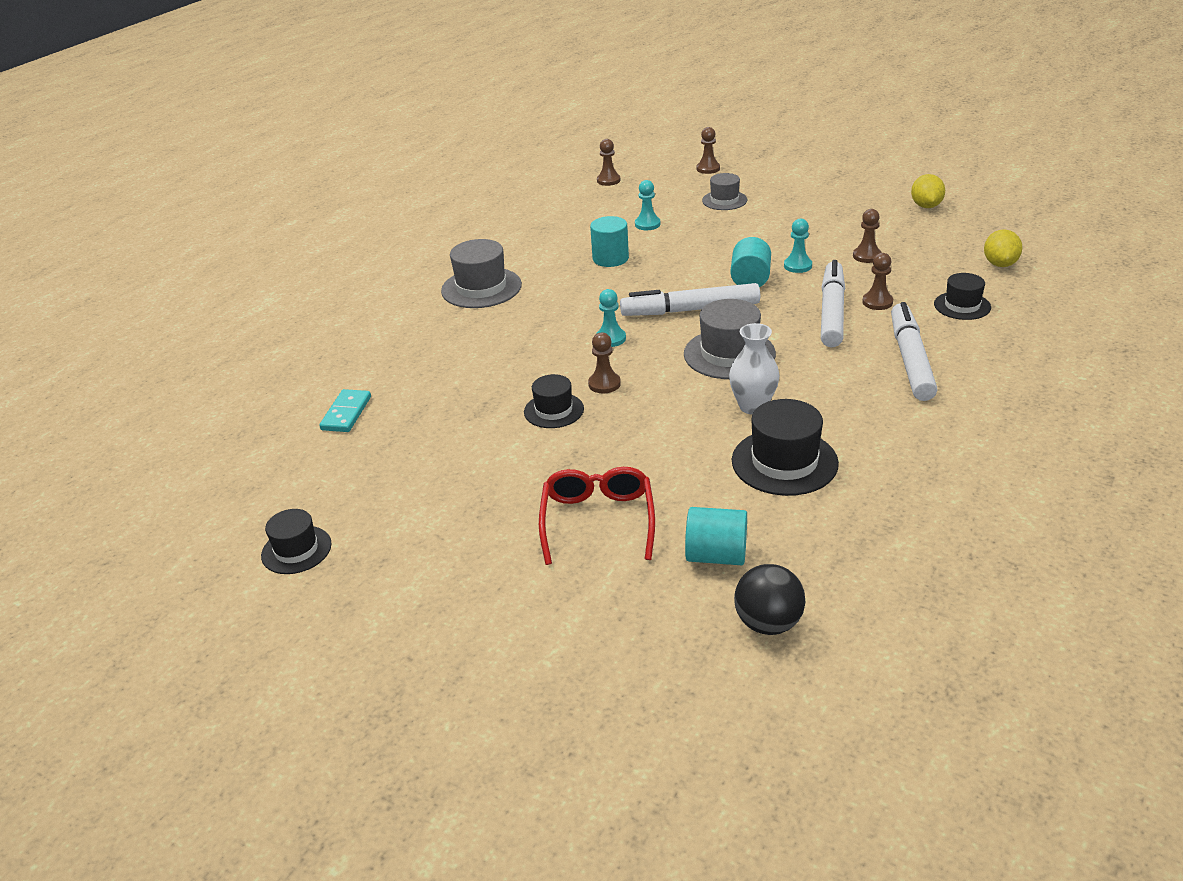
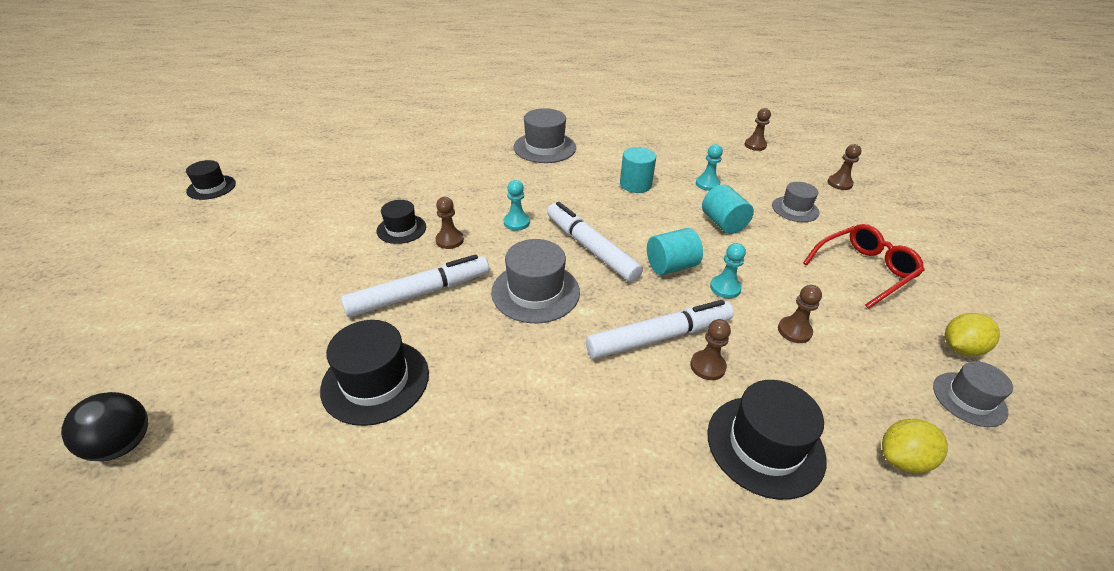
camera: 55 degrees right, 5 degrees up
turquoise domino [319,389,371,432] -> none
red glasses [539,467,655,565] -> red glasses moved to [803,224,925,308]
turquoise cylinder [685,507,747,565] -> turquoise cylinder moved to [702,185,754,234]
white vase [729,323,780,415] -> none
white marker [891,302,938,401] -> white marker moved to [341,254,489,317]
black hat [934,273,991,320] -> black hat [707,380,827,500], size x1.60
none -> grey hat [933,361,1013,427]

